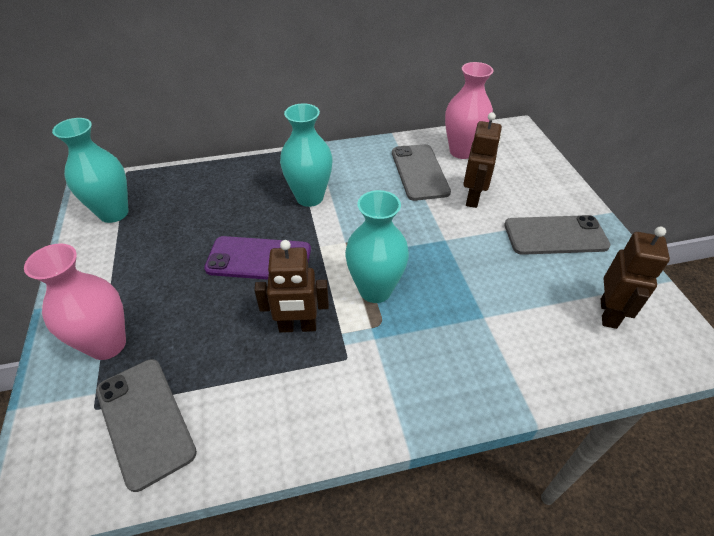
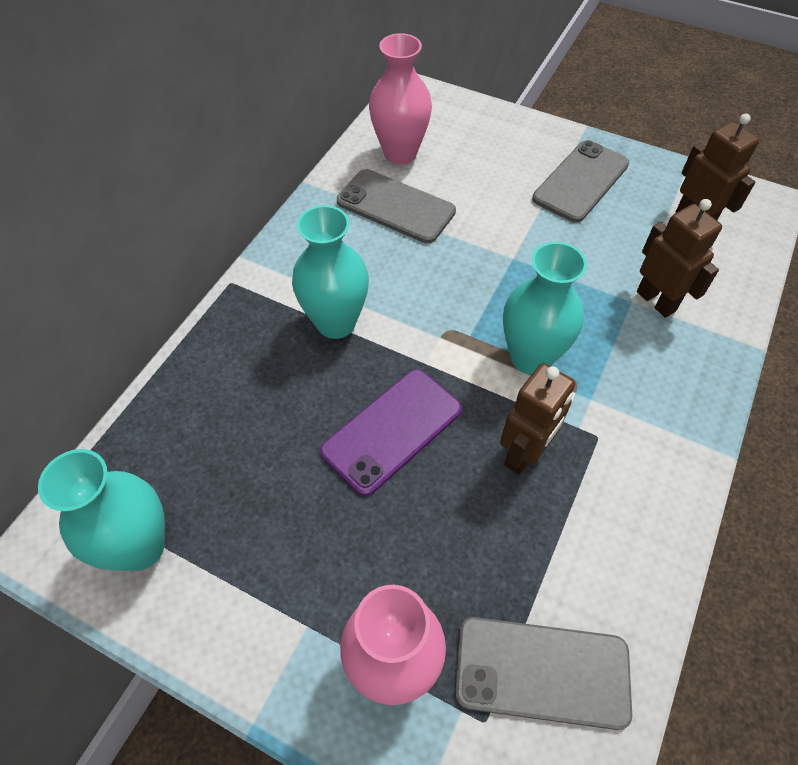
camera: 50 degrees left, 10 degrees up
brown robot [463,112,502,208] -> brown robot moved to [637,199,722,318]

